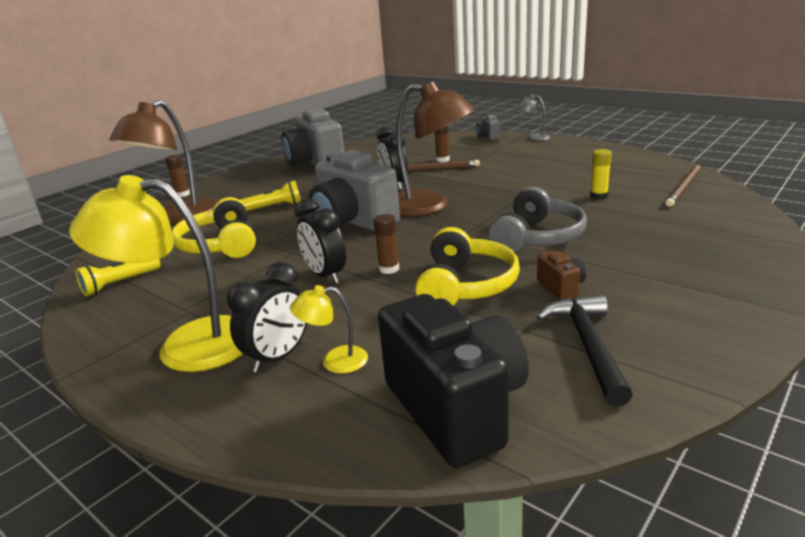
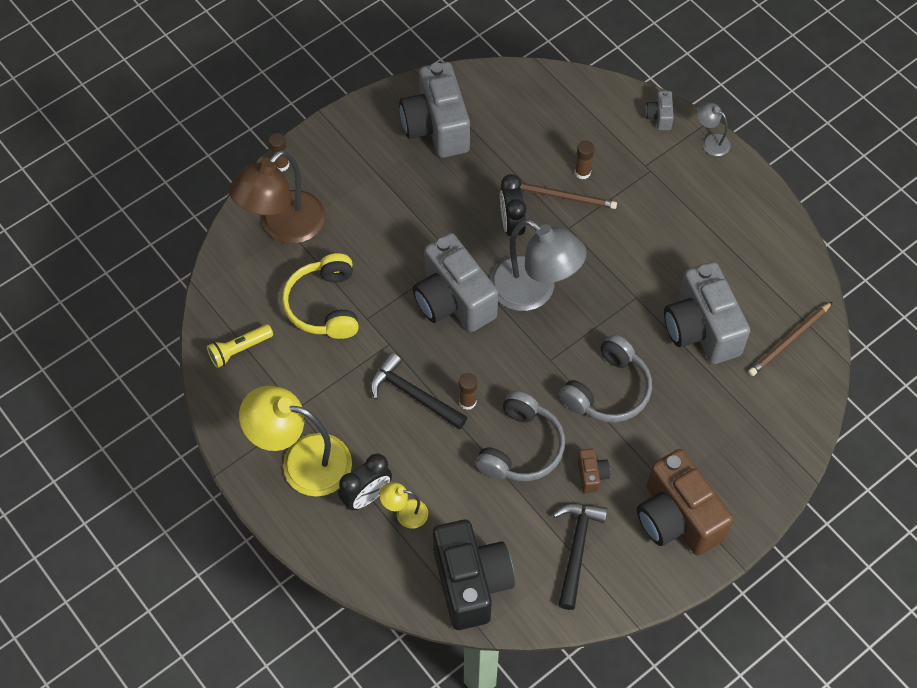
camera: 10 degrees right, 35 degrees up
yellow flashlight [240,180,301,211] -> none
black clock [295,199,346,284] -> black hammer [370,352,468,430]
brown lamp [396,81,474,216] -> grey lamp [490,219,587,311]
yellow headphones [415,227,520,306] -> grey headphones [475,391,565,481]
yellow glue stick [590,149,612,199] -> grey camera [664,262,750,364]
none -> brown camera [637,449,733,556]

